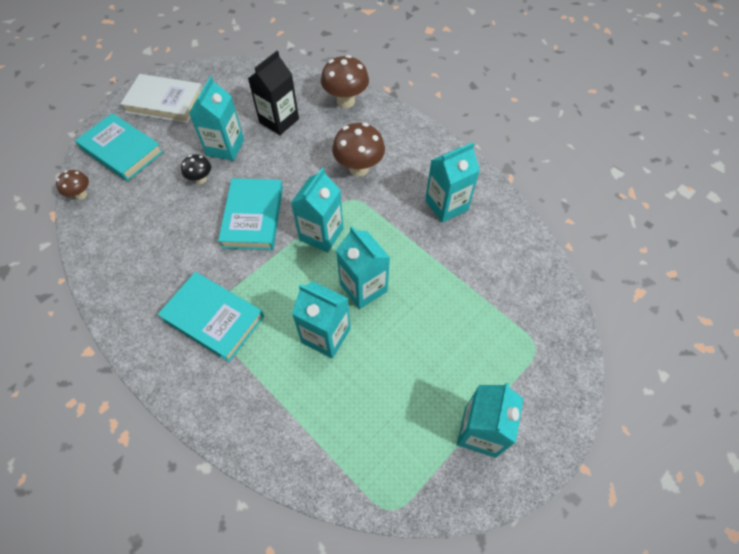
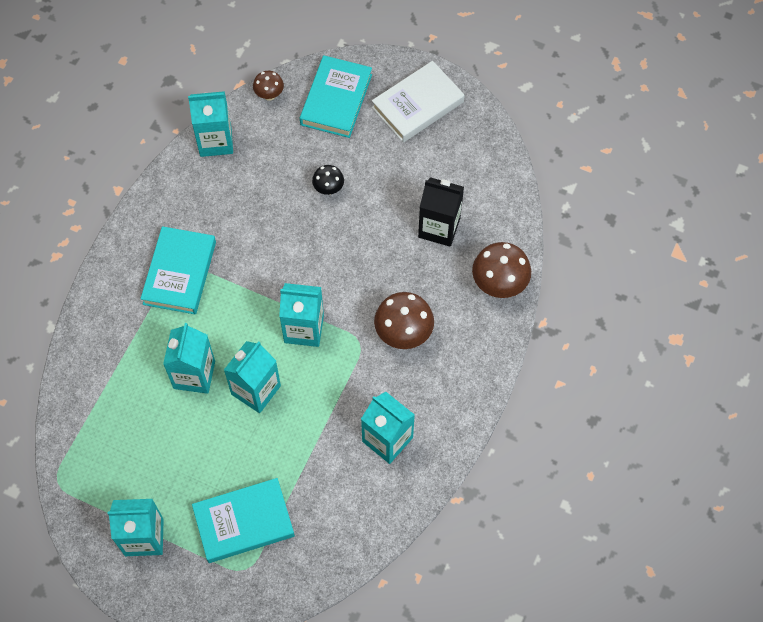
camera: 70 degrees right, 5 degrees up
white book [121,74,203,123] -> white book turned 60 degrees clockwise [372,61,465,142]
turquoise carton [189,76,244,161] -> turquoise carton moved to [188,91,233,157]
turquoise book [218,178,283,250] -> turquoise book moved to [192,478,295,563]

